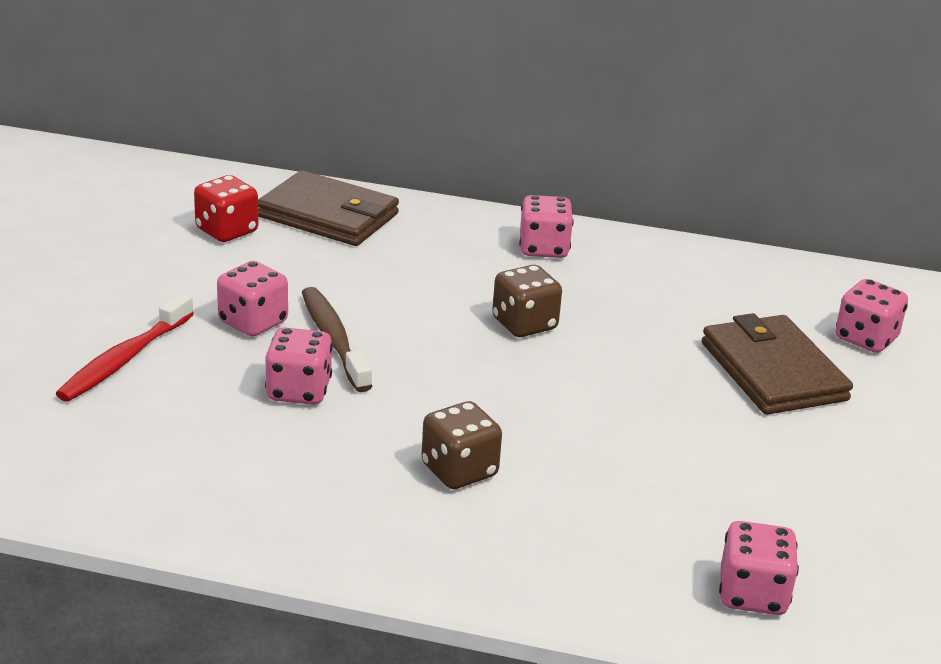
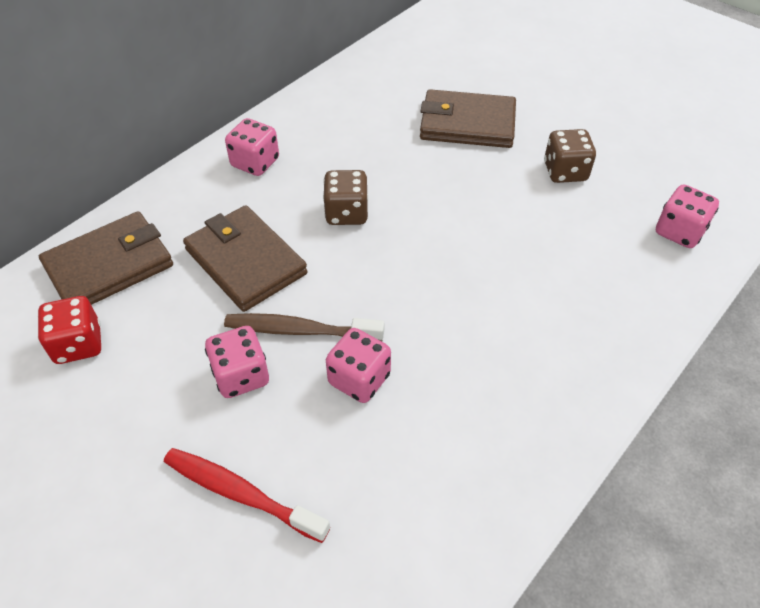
camera: 60 degrees left, 20 degrees up
red toothbrush [56,292,194,402] -> red toothbrush turned 150 degrees clockwise [164,448,330,543]
brown dice [421,401,502,489] -> brown dice moved to [544,129,596,183]
pink dice [835,279,908,353] -> none
none -> brown wallet [183,205,307,312]

